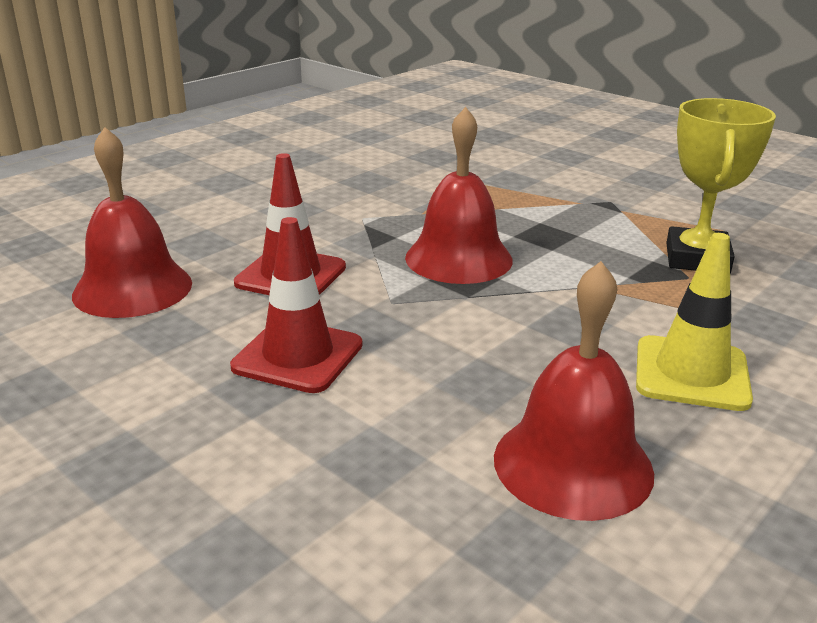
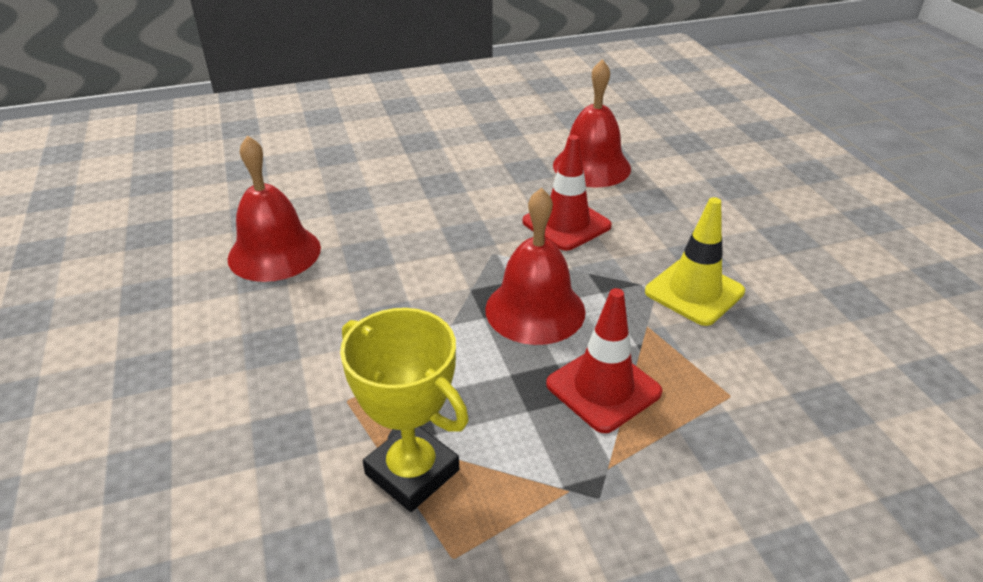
camera: 120 degrees right, 10 degrees up
red traffic cone [230,217,363,393] -> red traffic cone moved to [546,288,662,433]
yellow traffic cone [636,233,753,411] -> yellow traffic cone moved to [645,197,745,326]

